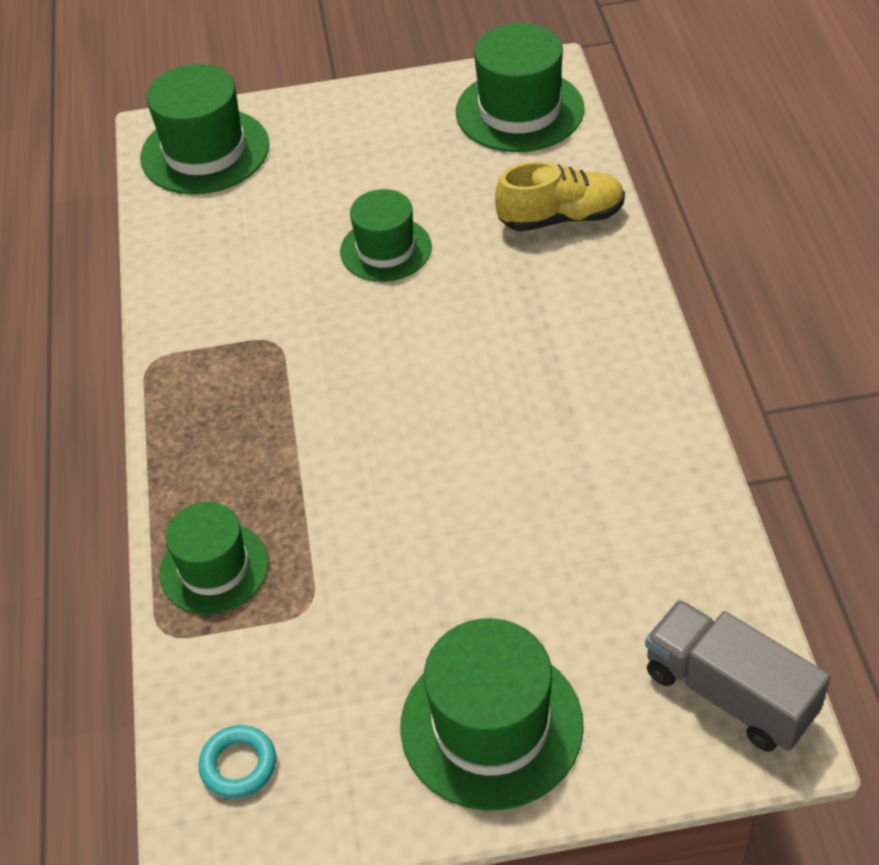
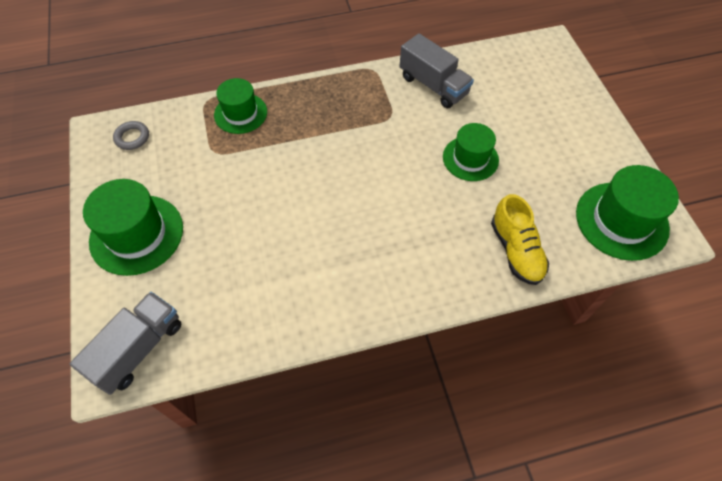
camera: 80 degrees right, 10 degrees up
green hat [140,64,269,194] -> none
turquoise ring [199,725,276,798] -> grey ring [113,121,149,150]
none -> grey truck [399,33,474,108]

